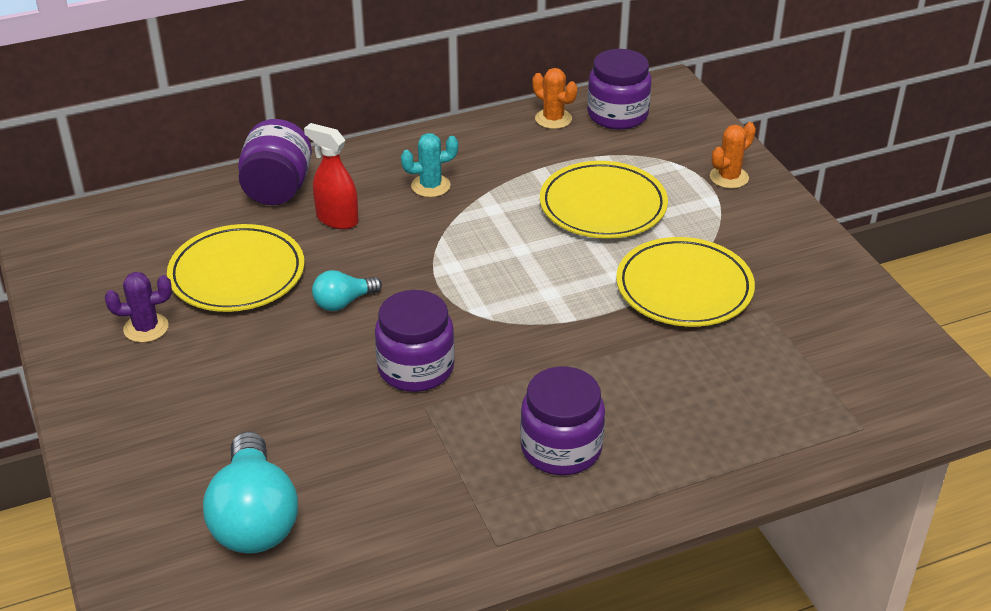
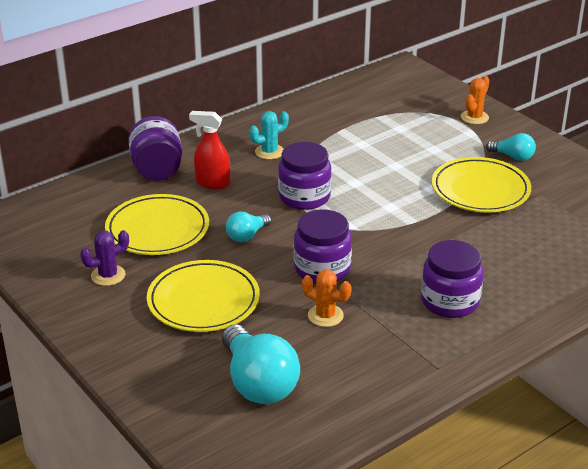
camera: 15 degrees left, 5 degrees down
orange cactus [532,68,577,129] -> orange cactus moved to [302,270,351,327]
yellow plate [540,161,668,239] -> yellow plate moved to [147,260,260,332]
purple jar [587,49,652,130] -> purple jar moved to [278,142,332,210]
none -> turquoise light bulb [486,133,536,161]

